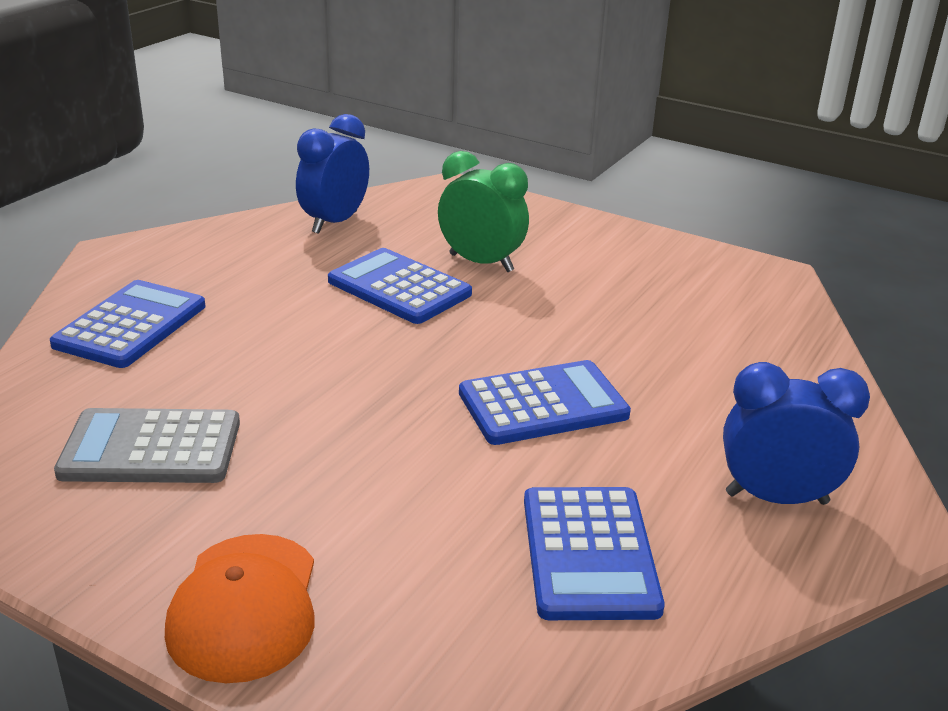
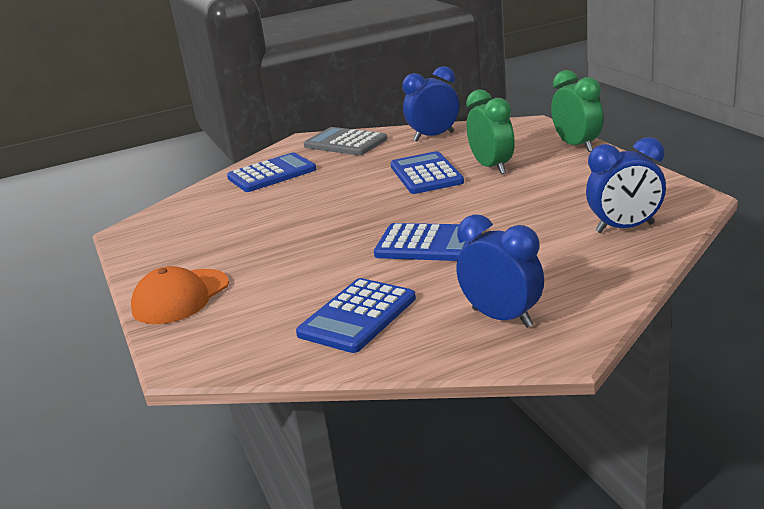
camera: 40 degrees right, 5 degrees down
grey calculator [54,408,240,483] -> grey calculator moved to [304,127,387,155]
none -> green clock [551,70,603,152]
none -> blue clock [586,137,666,233]

